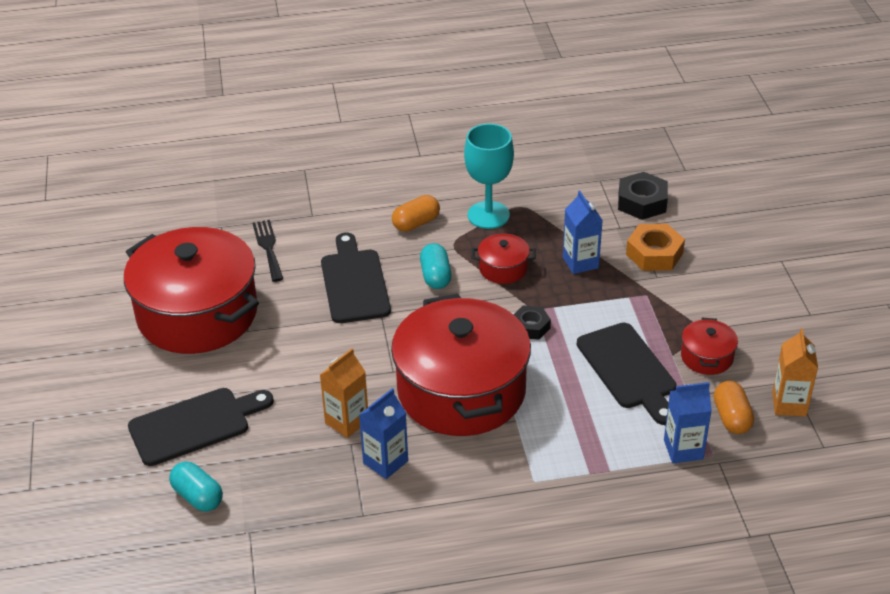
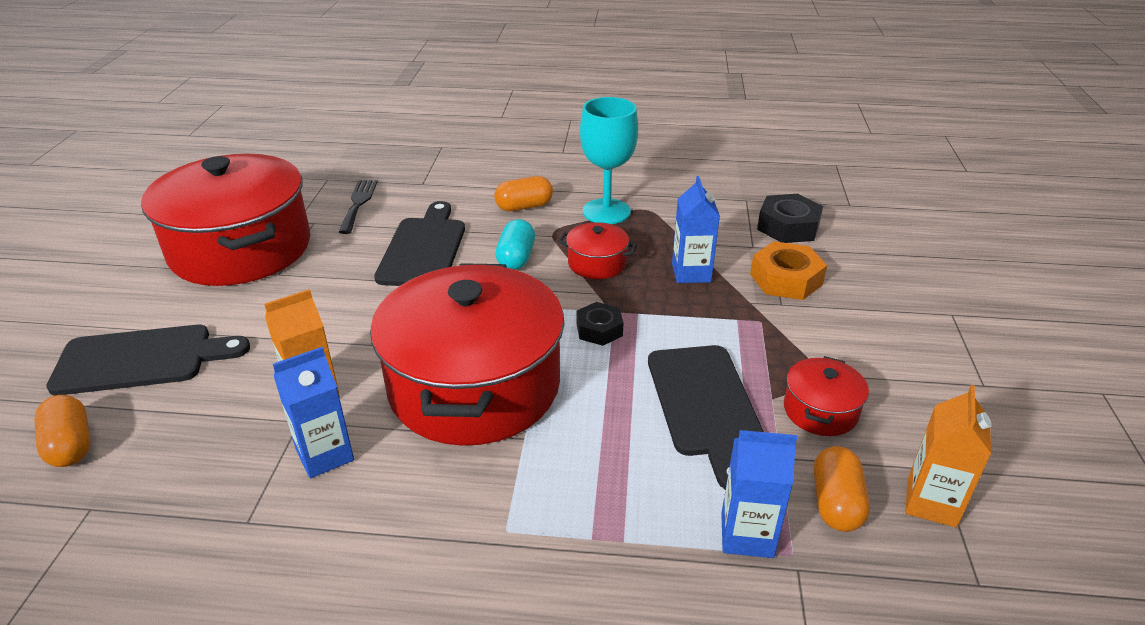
camera: 15 degrees right, 5 degrees down
turquoise capsule [169,461,223,511] -> orange capsule [34,395,90,467]

